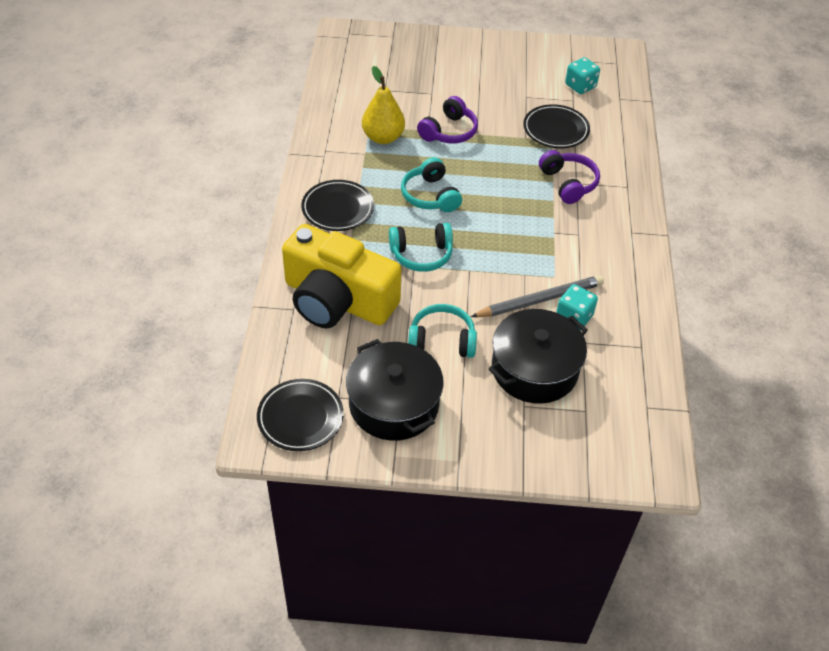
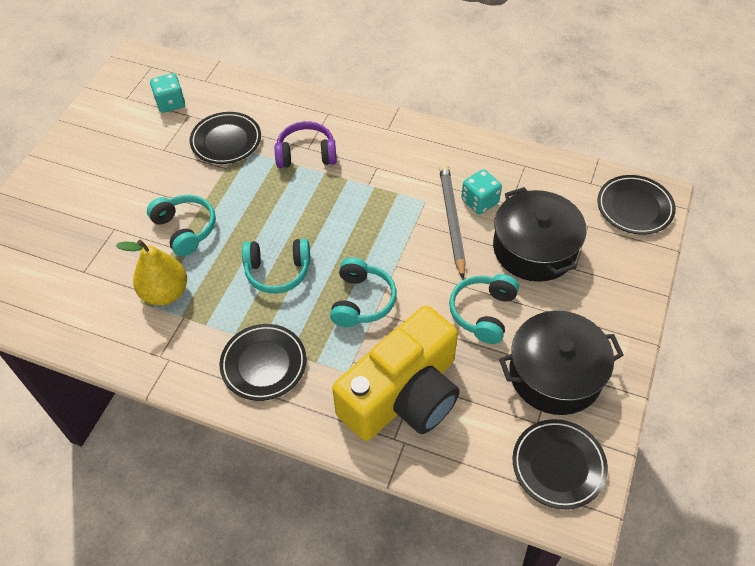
camera: 70 degrees left, 5 degrees up
purple headphones [417,96,478,144] -> turquoise headphones [147,195,216,256]
none -> black plate [598,175,676,235]

